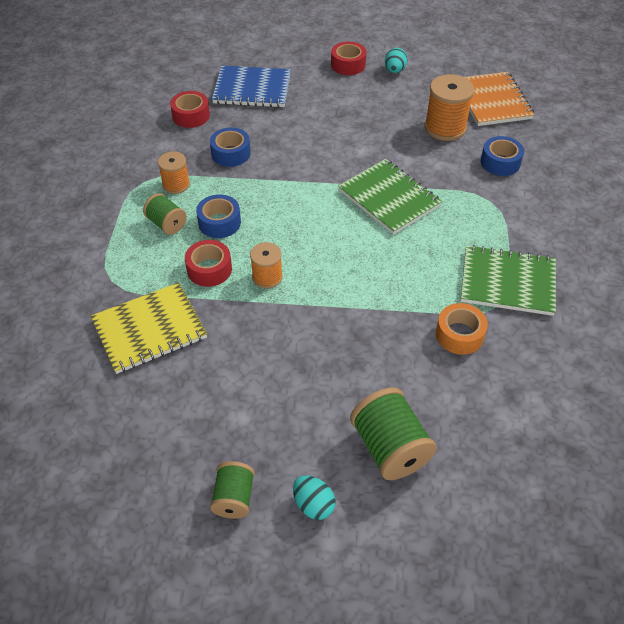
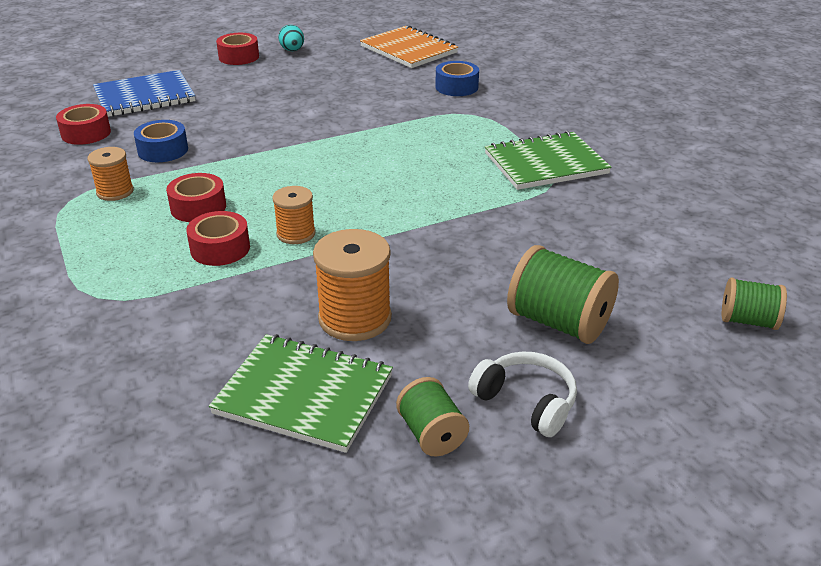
camera: 30 degrees left, 15 degrees down
yellow notebook [91,282,207,374] -> none
green spool [143,193,187,235] -> green spool moved to [722,277,787,330]
blue tape [196,194,241,238] -> red tape [166,173,226,222]
turquoise egg [293,476,335,520] -> white headphones [468,351,577,437]
green notebook [338,159,442,235] -> green notebook moved to [209,334,393,453]
orange spool [425,74,474,141] -> orange spool moved to [313,229,392,341]
orange tape [436,303,488,355] -> none

